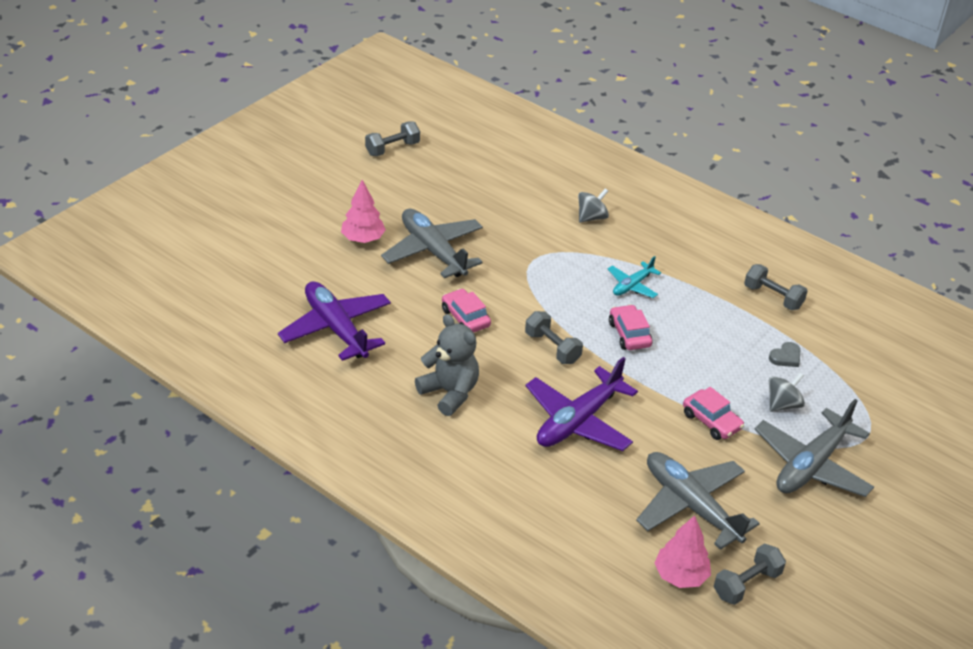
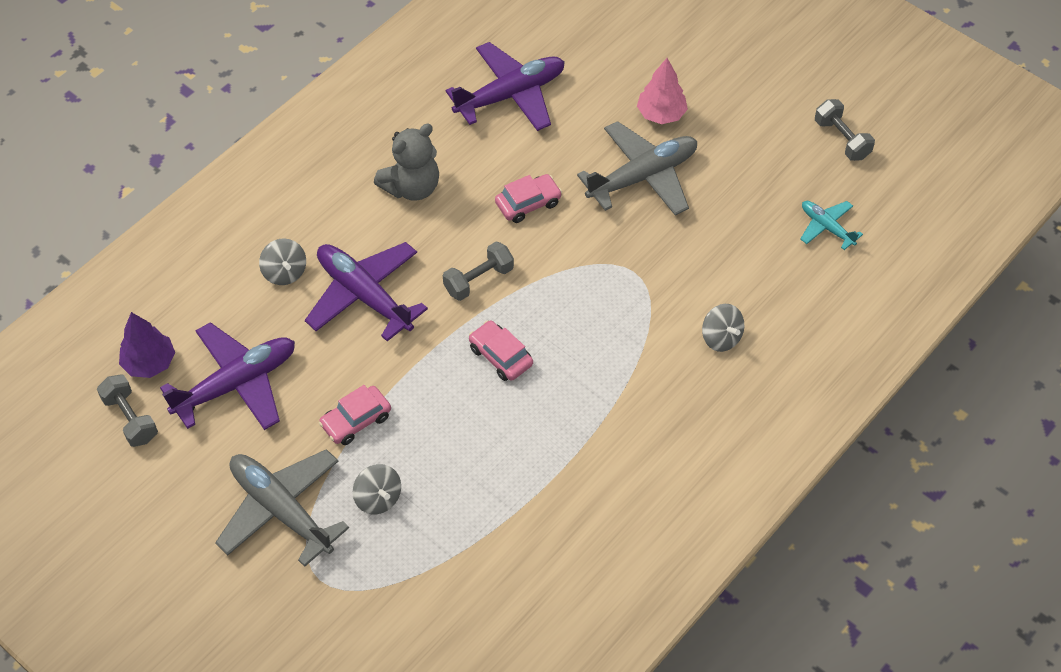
camera: 95 degrees right, 15 degrees up
turquoise plane [608,256,661,298] -> turquoise plane moved to [800,201,863,250]
pink car [609,305,652,350] -> pink car turned 120 degrees counterclockwise [469,320,533,381]
grey plane [636,452,760,550] -> purple plane [160,322,295,430]
pink tree [654,515,711,588] -> purple tree [119,312,175,378]
grey dumbbell [744,264,807,310] -> none
grey heart [769,342,800,367] -> none
none -> grey spinning top [259,239,306,285]

